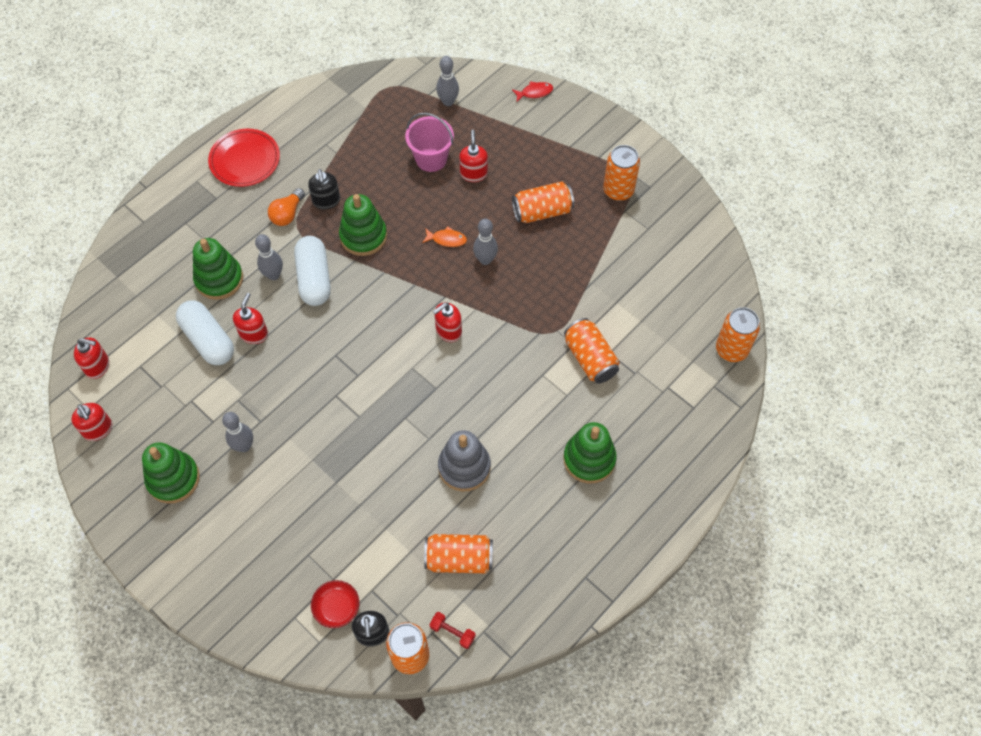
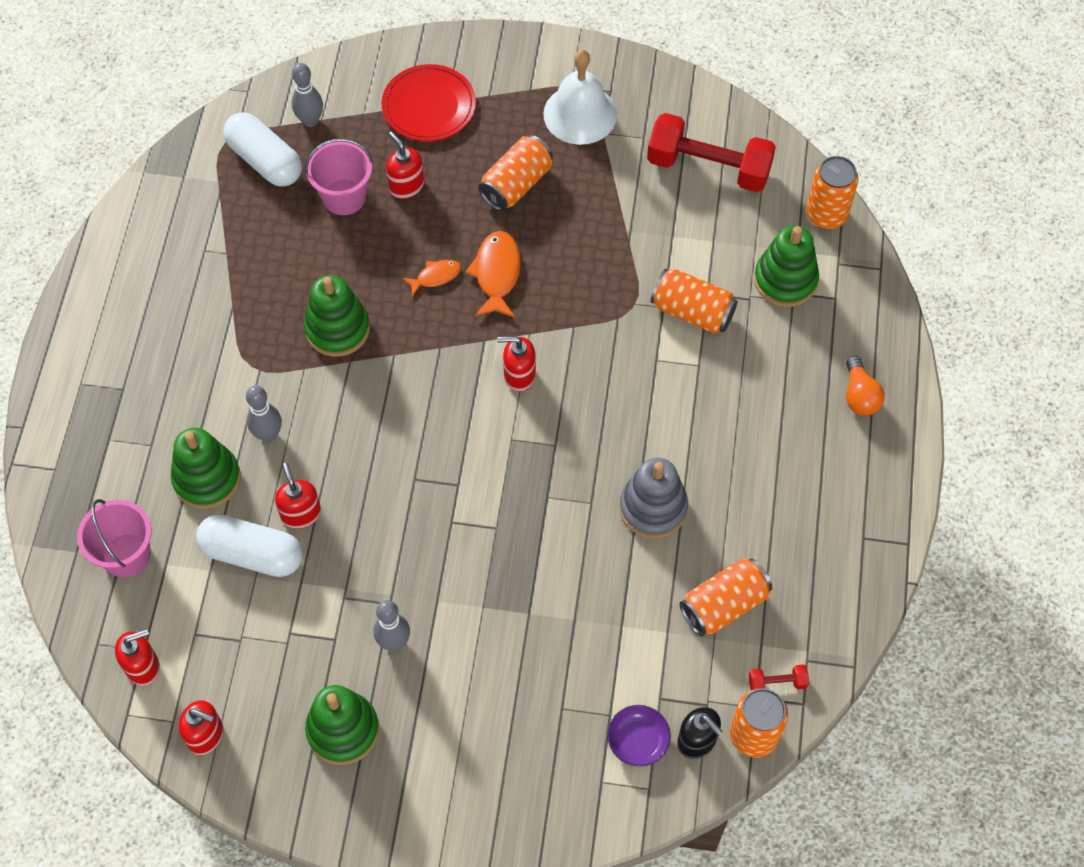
camera: 35 degrees left, 0 degrees up
red plate [208,129,280,187] -> red plate moved to [382,64,476,141]
orange light bulb [268,188,305,226] -> orange light bulb moved to [846,356,885,416]
white capsule [294,236,331,306] -> white capsule moved to [223,112,302,187]
black soap dispenser [308,169,340,209] -> none
red bowl [311,580,359,628] -> purple bowl [607,705,671,767]
red soap dispenser [433,303,462,342] -> red soap dispenser turned 75 degrees clockwise [497,336,536,392]
grey bowling pin [473,219,498,265] -> orange fish [465,231,521,318]
red fish [512,81,553,102] -> none
green stacking toy [563,422,617,483] -> green stacking toy moved to [754,225,819,307]
orange can [603,145,640,201] -> white bell [543,50,617,145]
none -> pink bucket [77,499,152,578]
none -> red dumbbell [647,113,776,192]

